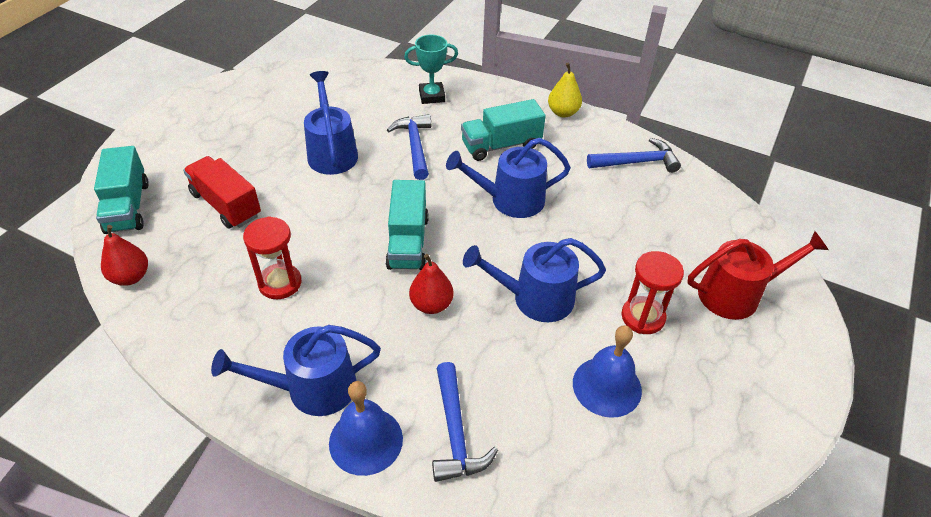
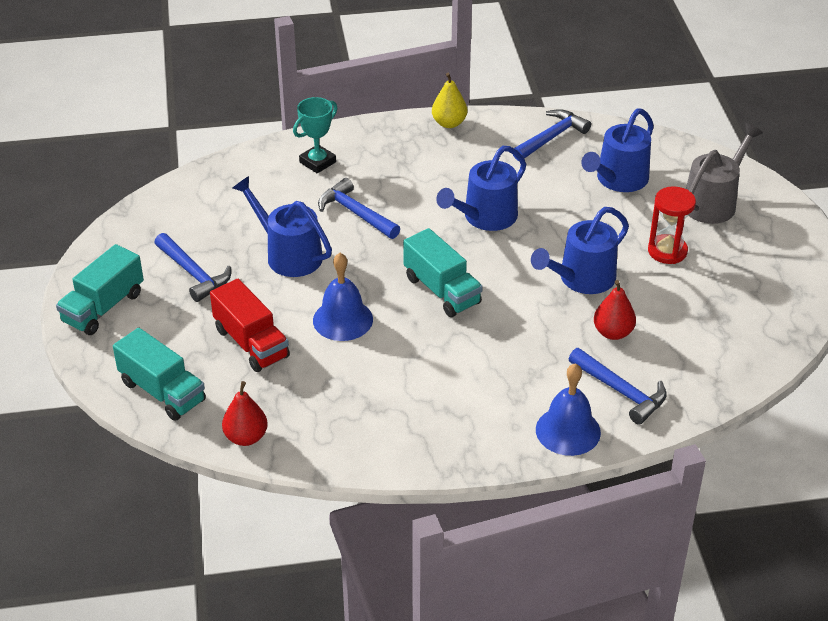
camera: 35 degrees left, 5 degrees down
red truck [183,156,261,229] -> red truck turned 135 degrees counterclockwise [210,279,290,372]
blue watering can [211,325,381,416] -> blue watering can moved to [581,108,654,192]
red hourglass [243,216,301,299] -> none
red pear [409,254,454,314] -> red pear moved to [594,280,636,340]
turquoise truck [461,99,546,161] -> turquoise truck moved to [56,244,144,335]
blue bell [573,325,642,418] -> blue bell moved to [313,253,373,341]
red watering can [687,231,829,320] -> grey watering can [686,123,763,224]
none -> blue hammer [154,233,231,302]

